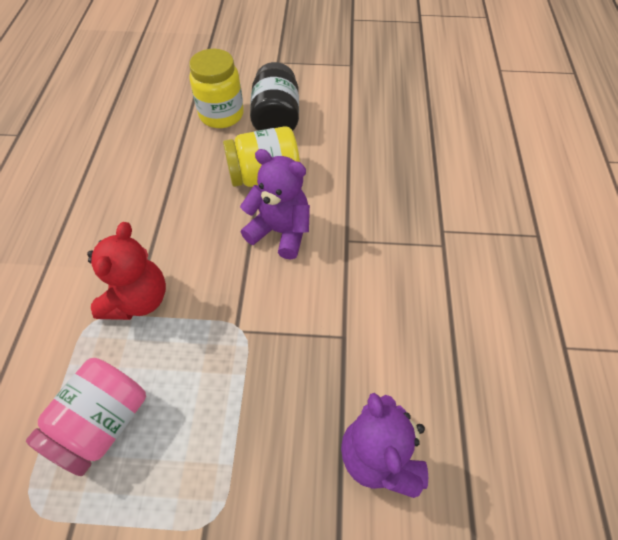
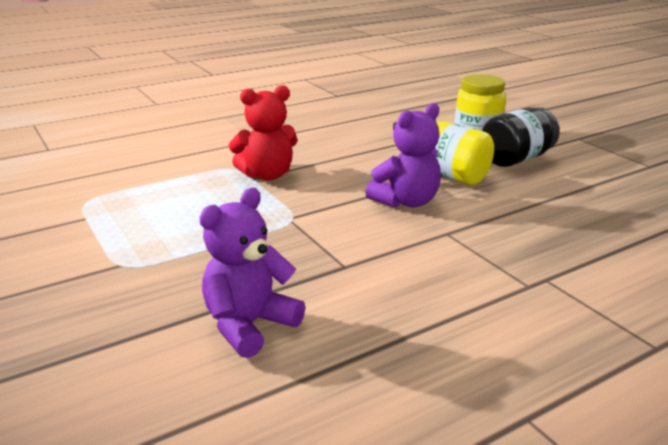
camera: 55 degrees right, 30 degrees down
pink jar [26,358,146,476] -> none
purple teddy bear [240,149,310,259] -> purple teddy bear turned 60 degrees clockwise [365,103,441,208]

